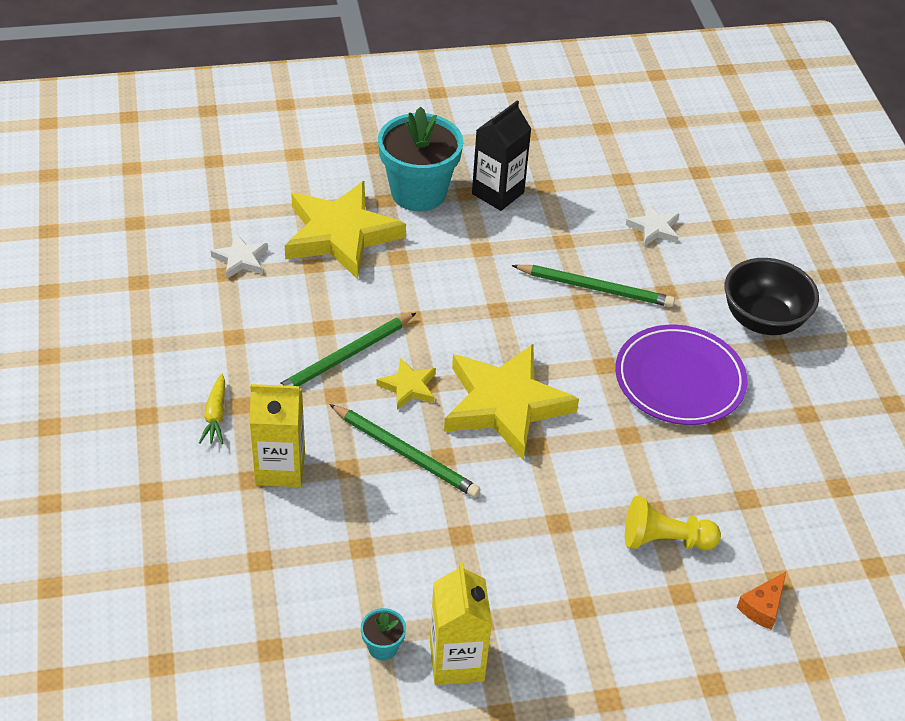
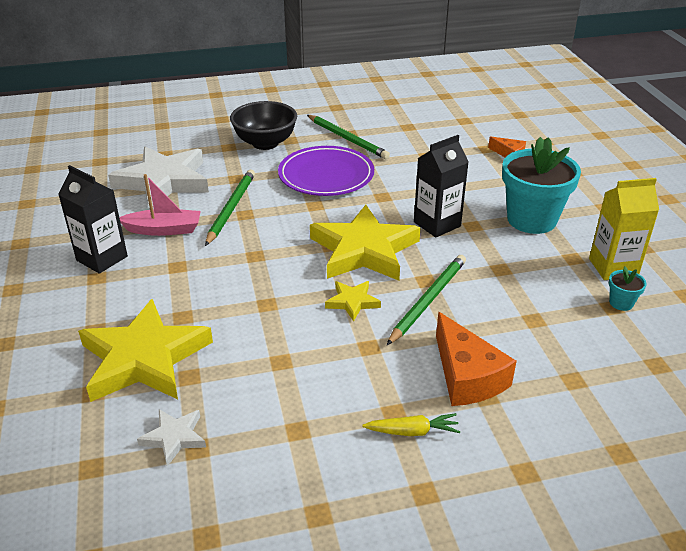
camera: 90 degrees left, 10 degrees down
yellow carton [249,384,305,487] -> orange cheese [436,312,517,406]
green pencil [278,313,416,386] -> green pencil moved to [307,115,390,159]
turquoise flower pot [378,106,463,211] -> turquoise flower pot moved to [502,137,581,234]
yellow pawn [625,496,721,550] -> none
white star [626,203,679,246] -> white star [108,146,209,210], size x2.20
none -> pink boat [119,174,201,236]
none -> black carton [414,135,469,238]

